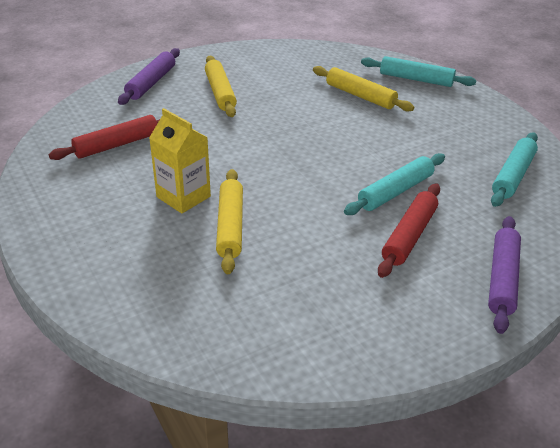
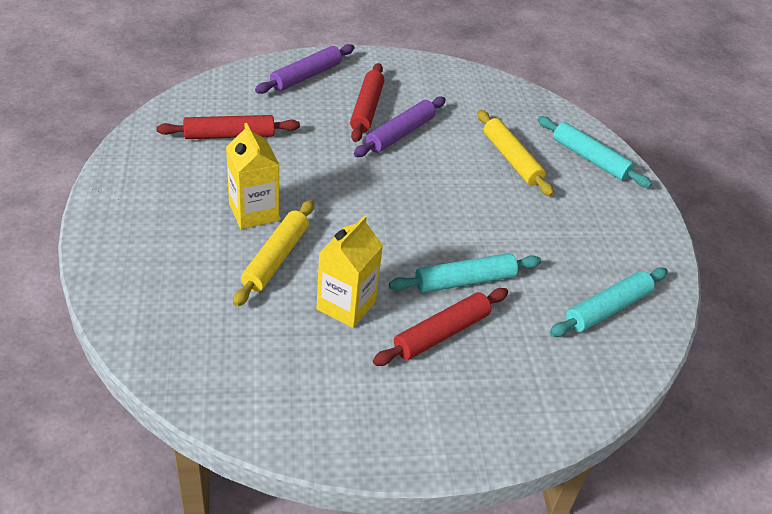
camera: 20 degrees right, 5 degrees up
yellow rolling pin [205,56,237,117] -> red rolling pin [350,63,384,142]
purple rolling pin [488,216,521,334] -> purple rolling pin moved to [354,97,446,157]
none -> yellow carton [316,215,383,328]

